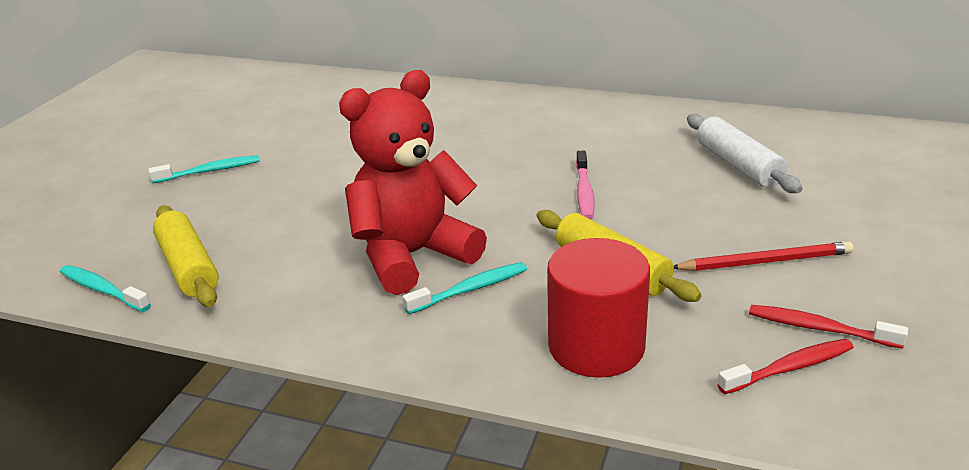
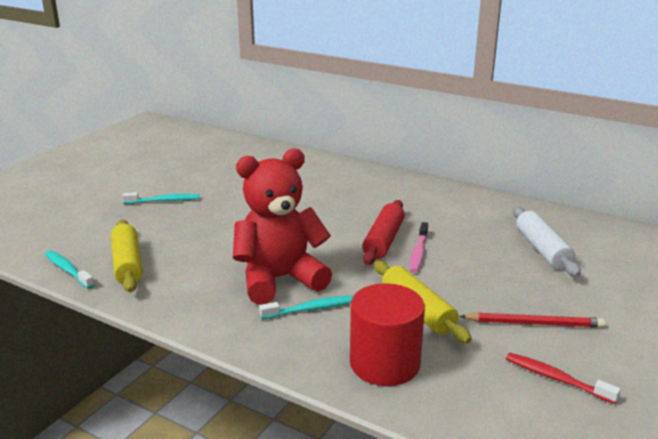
camera: 10 degrees right, 5 degrees down
red toothbrush [717,339,854,394] -> none
none -> red rolling pin [362,200,405,265]

